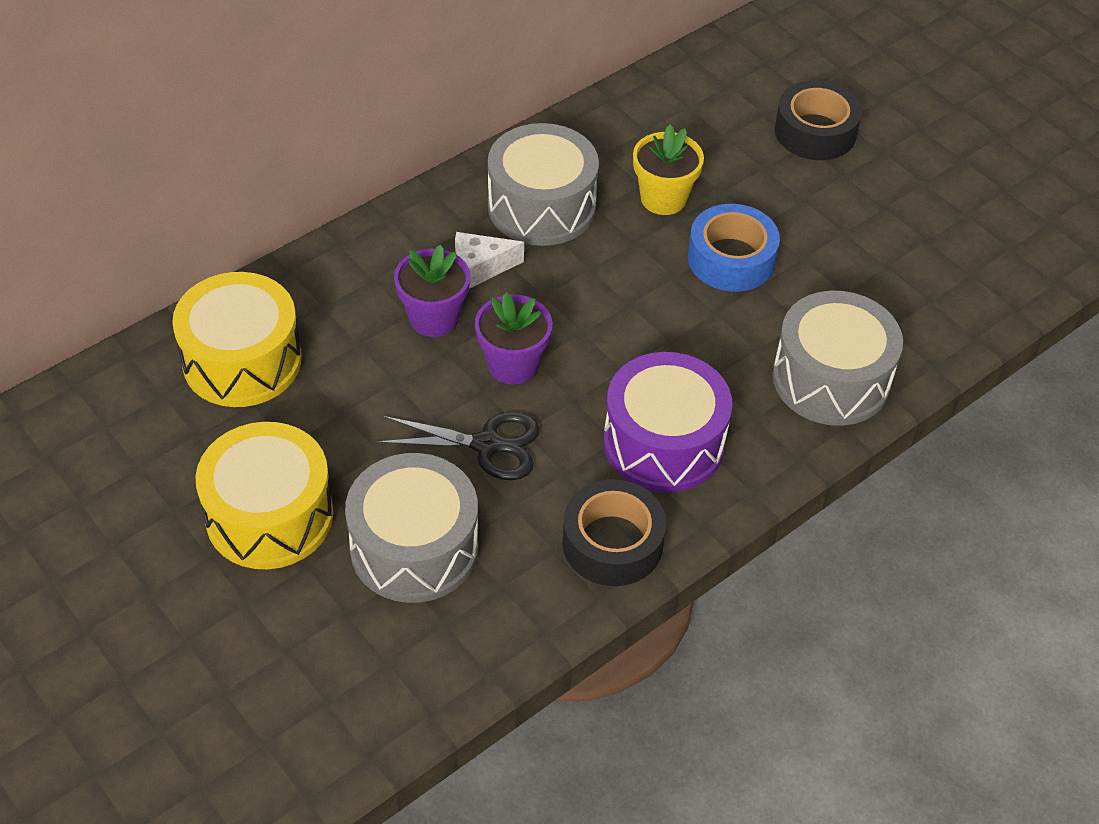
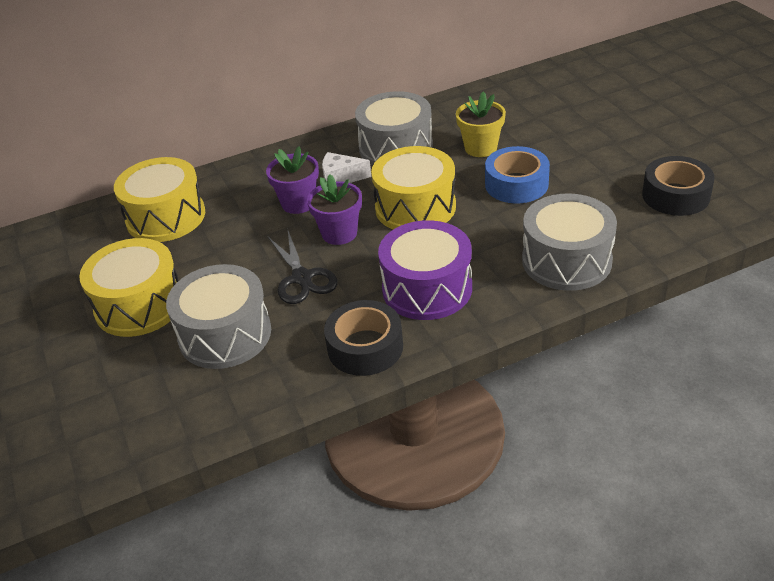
camera: 20 degrees right, 10 degrees down
black scissors [376,412,540,480] -> black scissors turned 45 degrees clockwise [268,231,337,304]
black tape [775,80,862,160] -> black tape moved to [642,156,715,216]
none -> yellow drum [371,146,456,229]

